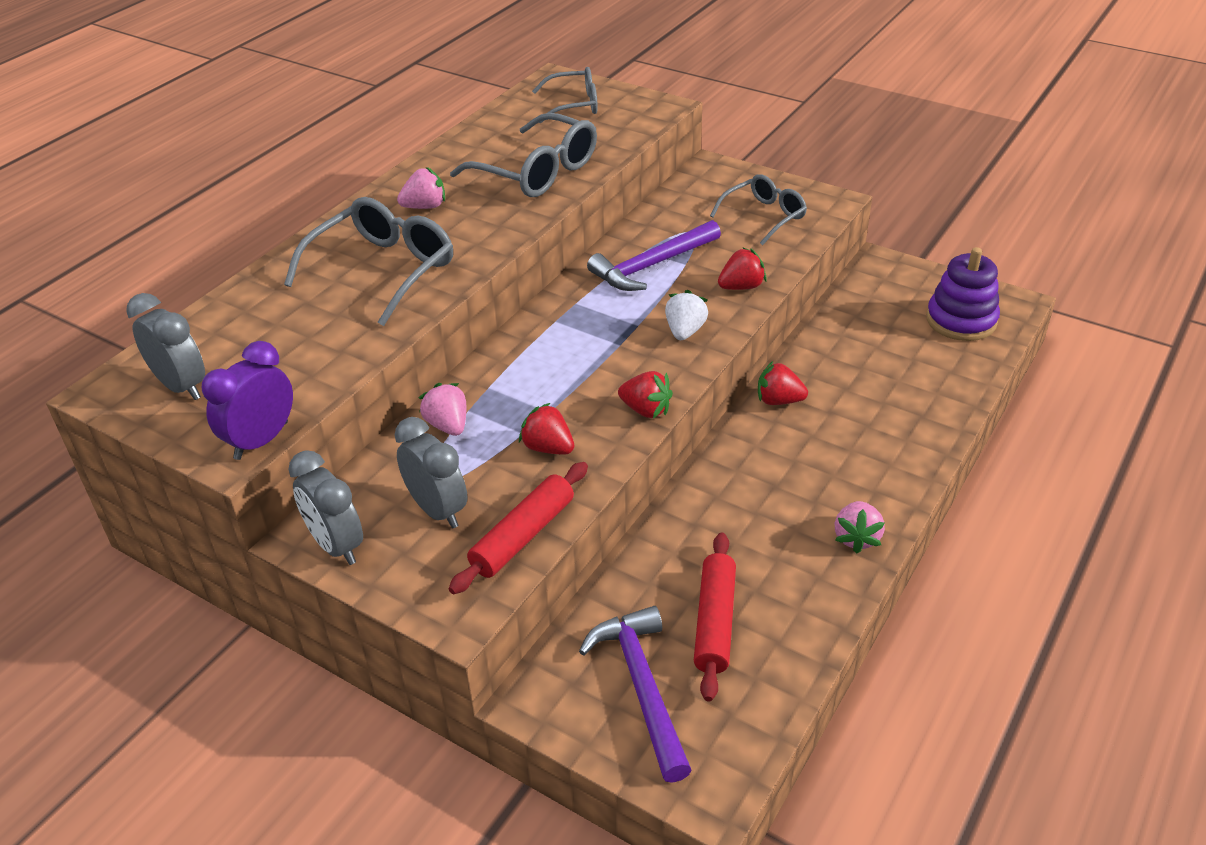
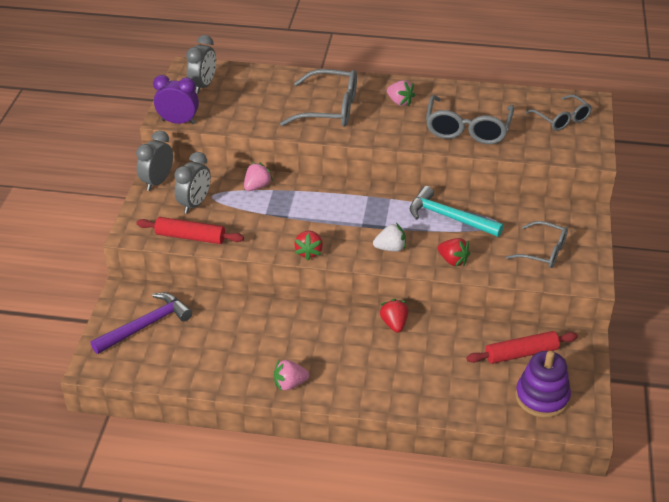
camera: 65 degrees right, 0 degrees up
red strawberry [519,403,574,455] -> none
purple hammer [587,220,721,291] -> turquoise hammer [410,186,504,237]
red rolling pin [694,533,736,702] -> red rolling pin moved to [466,331,578,364]

